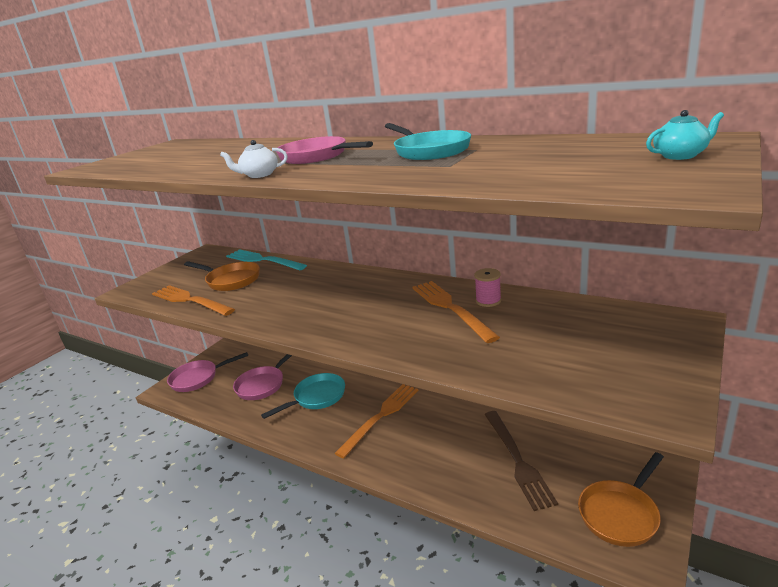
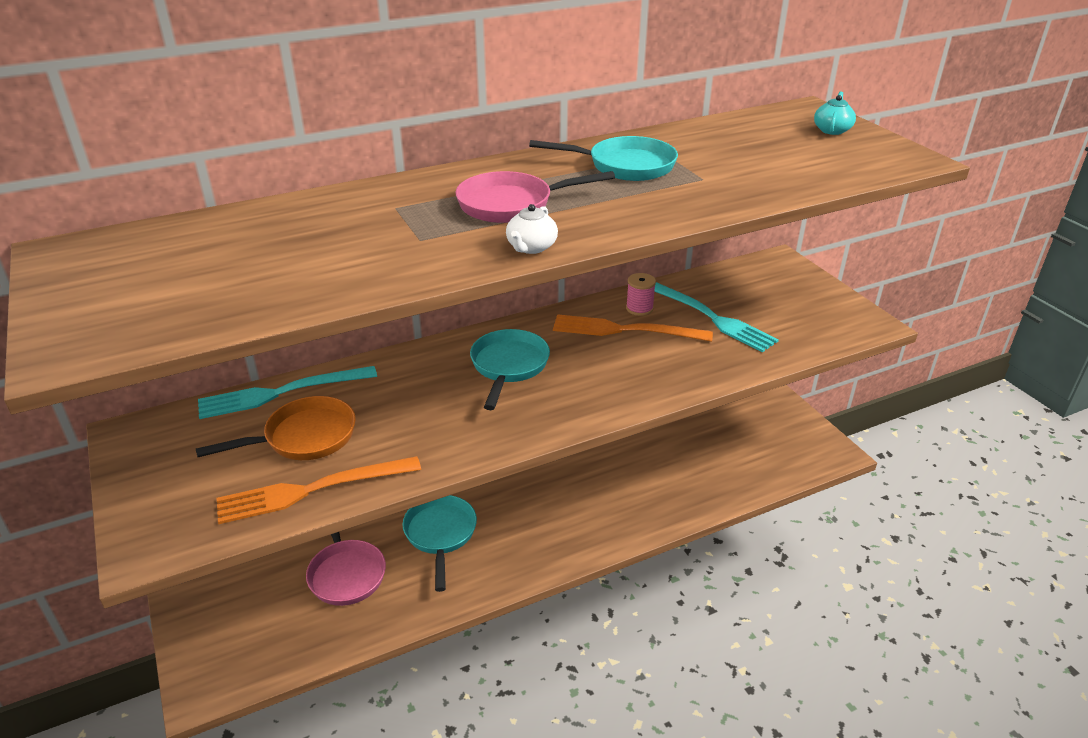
camera: 60 degrees left, 10 degrees up
pink pan [167,352,248,392] -> none
orange fork [335,384,418,458] -> none
brown fork [484,411,558,511] -> none
orange pan [578,452,664,547] -> none
none -> turquoise pan [470,329,550,410]
none -> turquoise fork [654,282,779,352]

